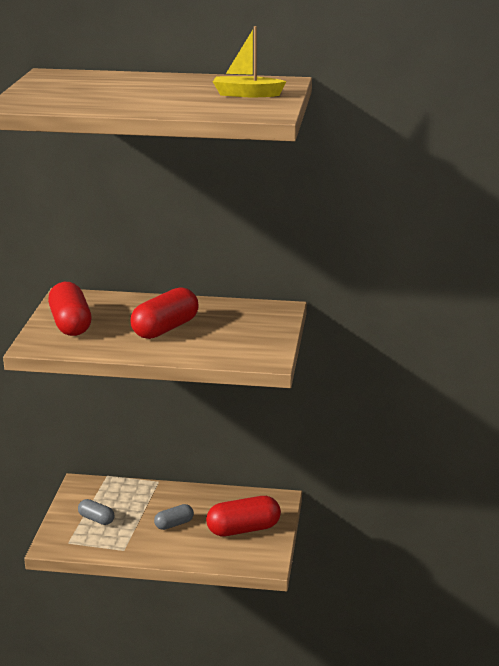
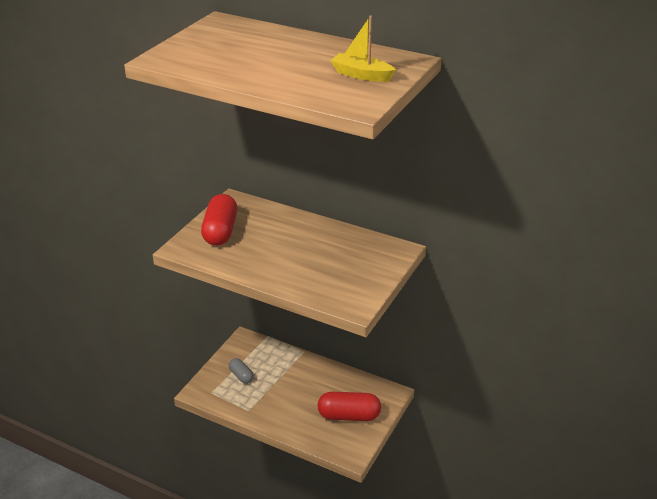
camera: 20 degrees right, 10 degrees up
red capsule [131,287,199,339] -> none
grey capsule [154,504,194,530] -> none

